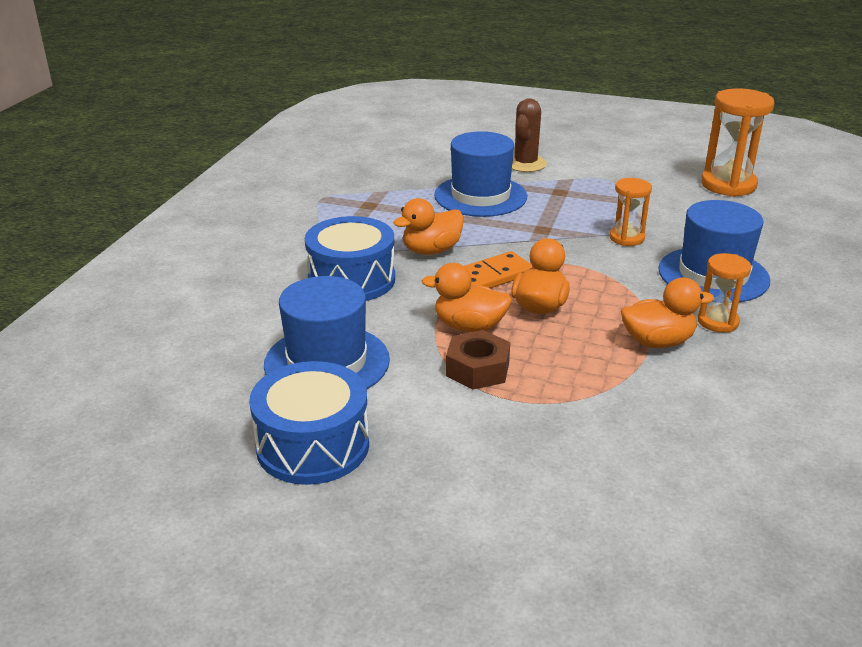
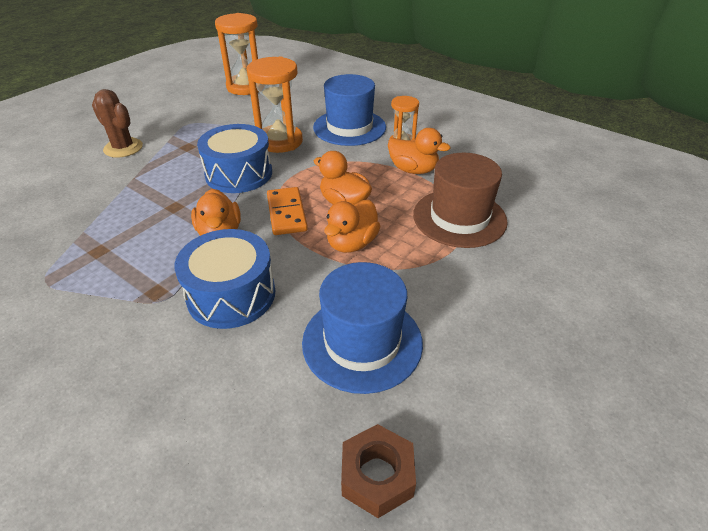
camera: 70 degrees left, 10 degrees up
blue drum [249,361,369,485] -> blue drum moved to [197,124,272,193]
blue hat [434,131,527,217] -> none
brown nut [446,330,510,390] -> brown nut moved to [341,424,416,518]
orange hourglass [609,178,652,246] -> orange hourglass [247,56,303,153], size x1.73
orange duck [621,278,714,348] -> orange duck turned 105 degrees clockwise [388,128,451,174]
none -> brown hat [413,153,508,248]

